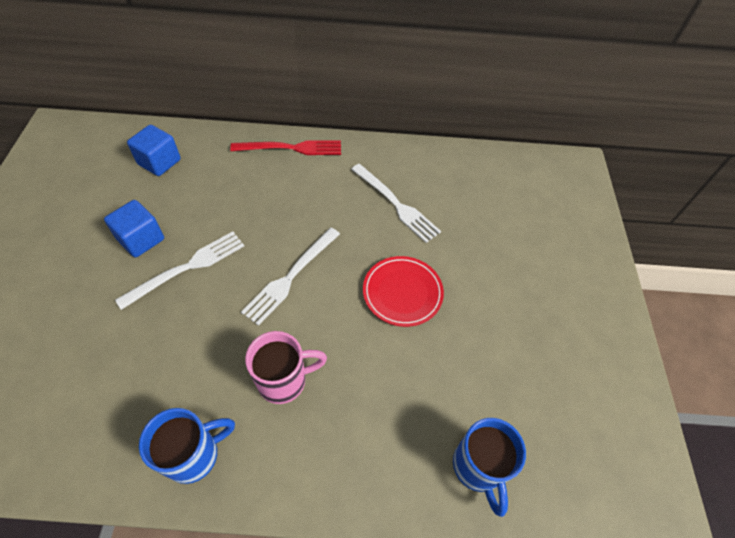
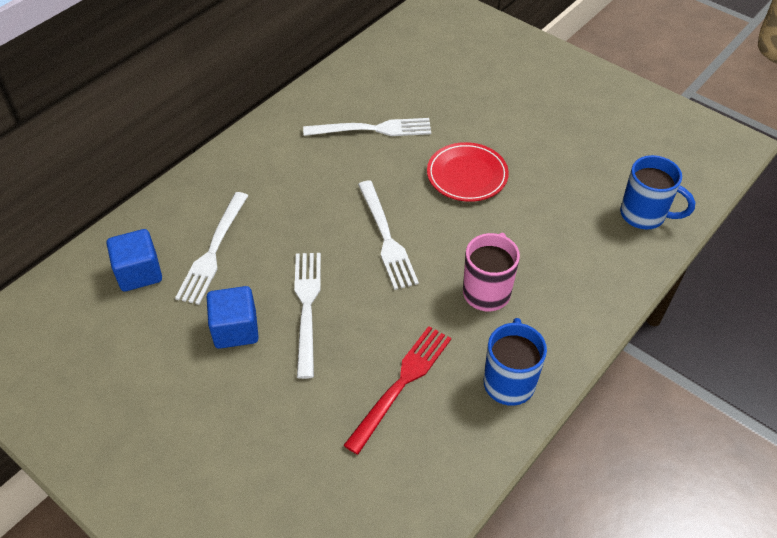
camera: 50 degrees left, 5 degrees down
red fork [230,140,341,155] -> red fork moved to [343,326,451,455]
none -> white fork [175,192,248,305]

